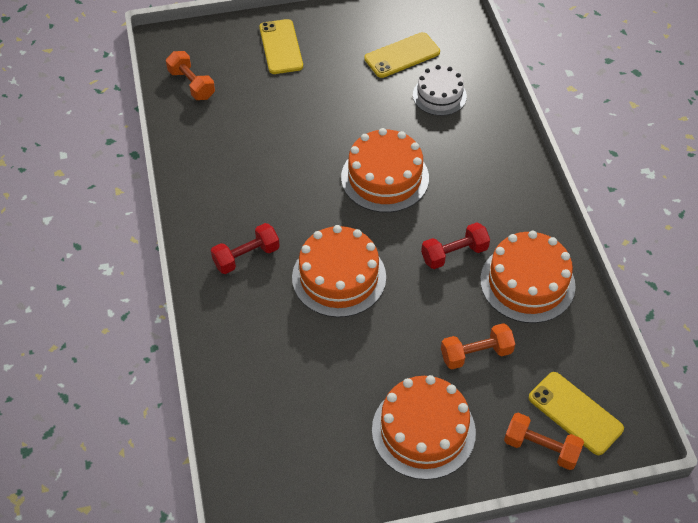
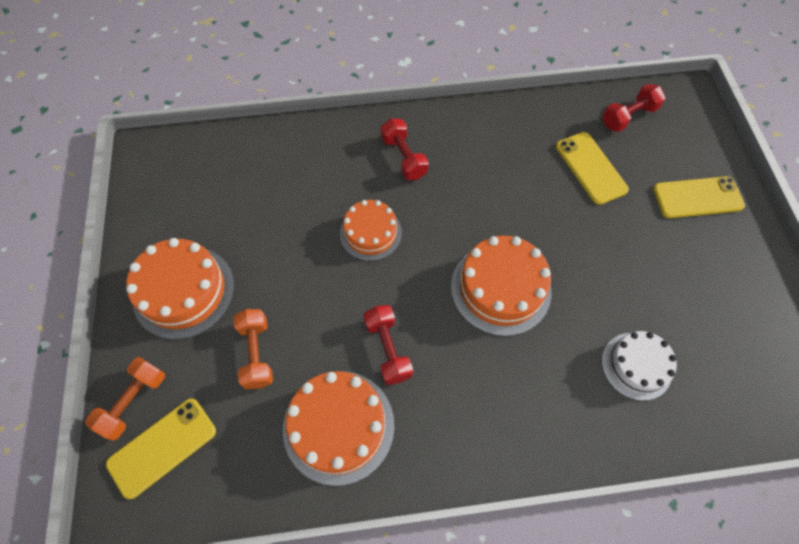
camera: 95 degrees right, 10 degrees up
orange dumbbell [166,51,215,100] -> red dumbbell [602,83,666,132]
orange cake [292,225,386,317] -> orange cake [340,200,402,261], size x0.65
yellow phone [364,32,440,78] -> yellow phone moved to [556,132,629,205]

